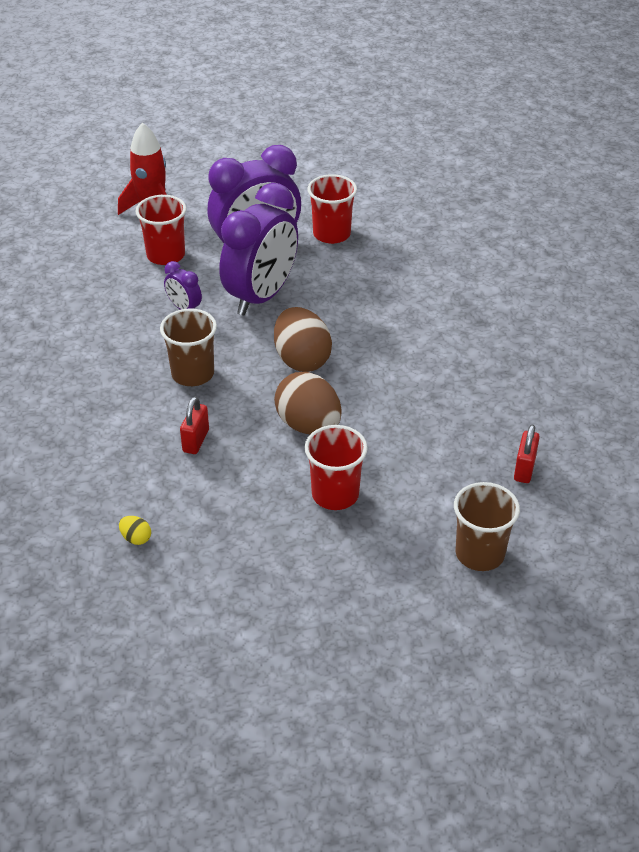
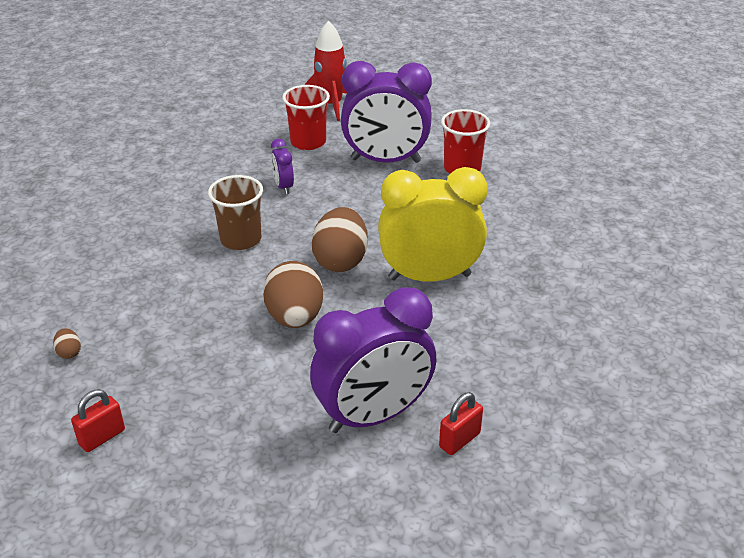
camera: 30 degrees right, 5 degrees down
yellow egg [119,516,151,545] -> brown egg [53,328,81,359]
red padlock [180,397,209,454] -> red padlock moved to [71,389,125,452]
purple clock [219,183,298,315] -> purple clock moved to [310,287,436,433]
red cup [305,425,368,510] -> none
brown cup [454,482,520,571] -> none
none -> yellow clock [378,167,487,282]

